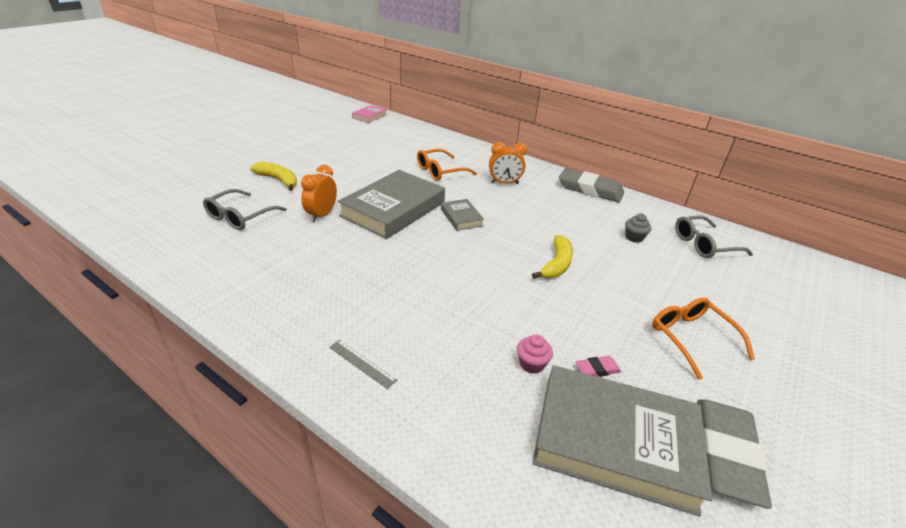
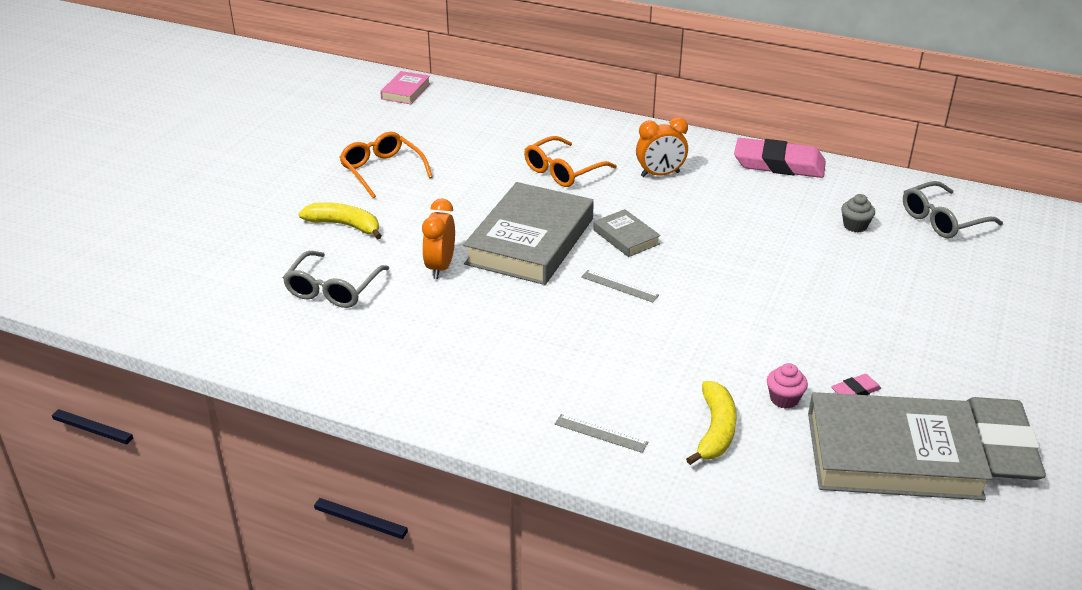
camera: 10 degrees left, 0 degrees up
yellow banana [532,235,573,279] -> yellow banana moved to [686,381,737,465]
grey eraser [559,168,624,203] -> pink eraser [734,138,826,178]
orange glasses [652,297,755,380] -> orange glasses moved to [339,132,433,198]
none -> grey ruler [581,270,659,303]

